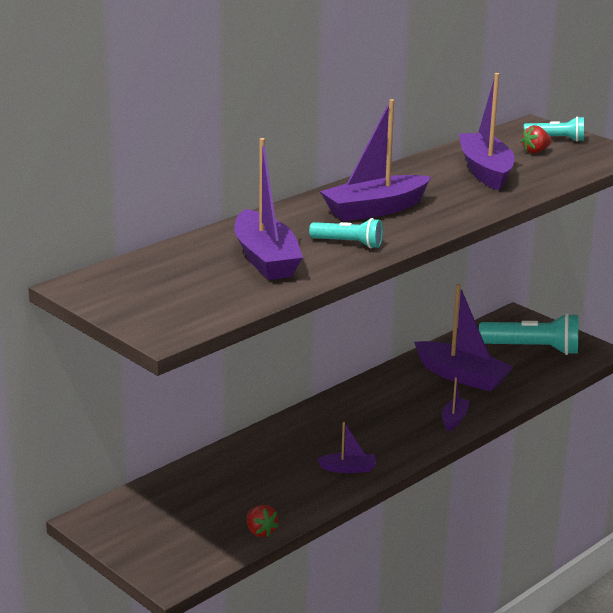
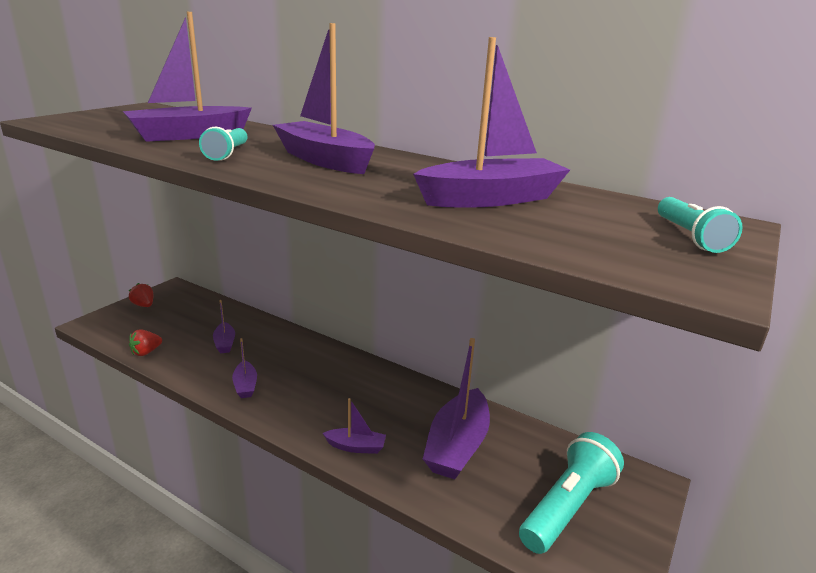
camera: 75 degrees right, 0 degrees up
turquoise flashlight [479,313,578,355] -> turquoise flashlight turned 135 degrees counterclockwise [519,432,624,554]
red strawberry [520,125,552,153] -> red strawberry moved to [129,283,153,307]
none -> purple boat [213,300,235,353]

